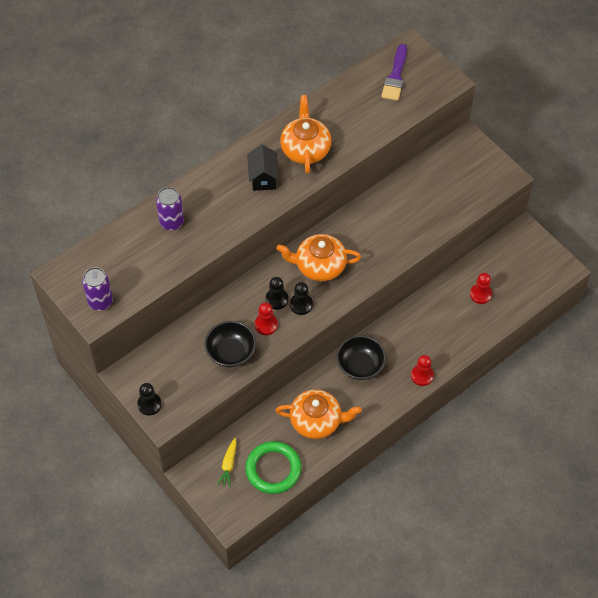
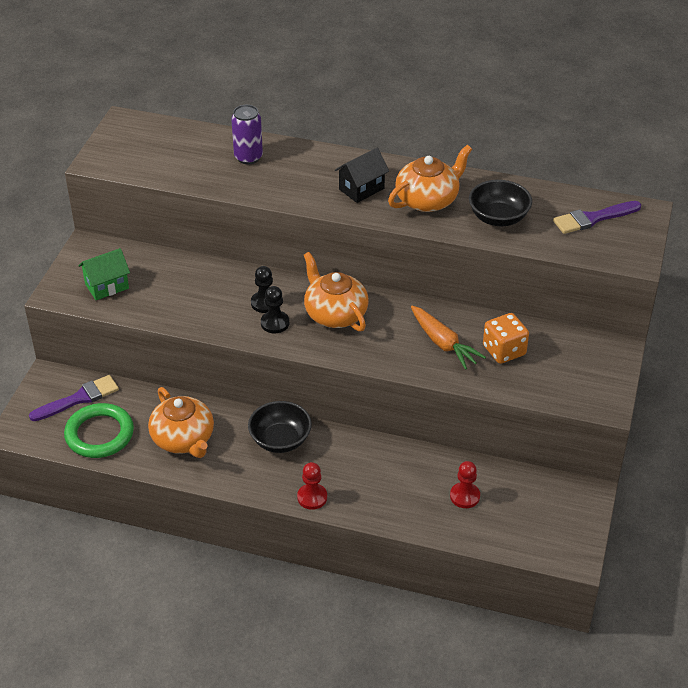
camera: 55 degrees right, 15 degrees down
purple can [82,267,113,311] -> none
black pawn [137,383,162,416] -> none
black bowl [204,321,256,367] -> black bowl moved to [469,180,532,226]
yellow carrot [217,438,237,488] -> purple brush [29,375,119,421]
red pawn [255,302,278,335] -> none
none -> green house [78,248,130,300]
none -> orange carrot [411,306,486,370]
none -> orange dice [483,313,529,364]

